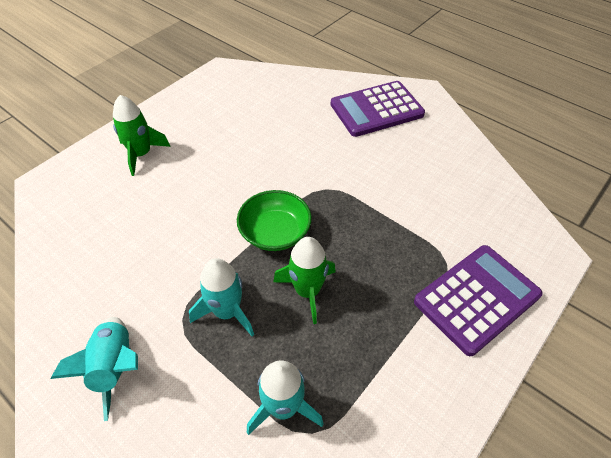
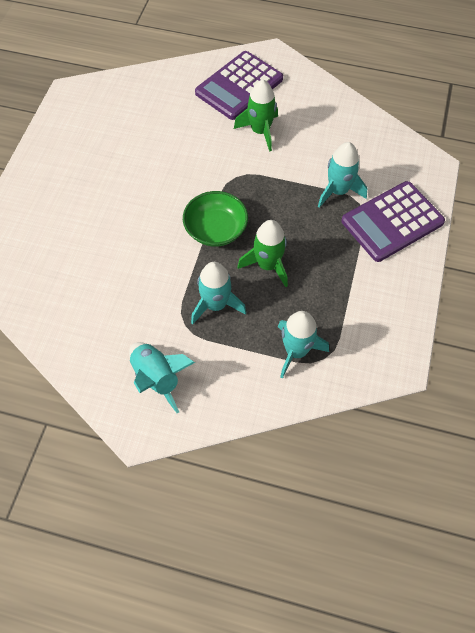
camera: 25 degrees left, 10 degrees up
green rocket [113,95,171,176] -> green rocket moved to [234,79,278,152]
purple calculator [414,245,543,356] -> purple calculator turned 150 degrees counterclockwise [341,181,445,262]
none -> turquoise rocket [318,142,367,208]

